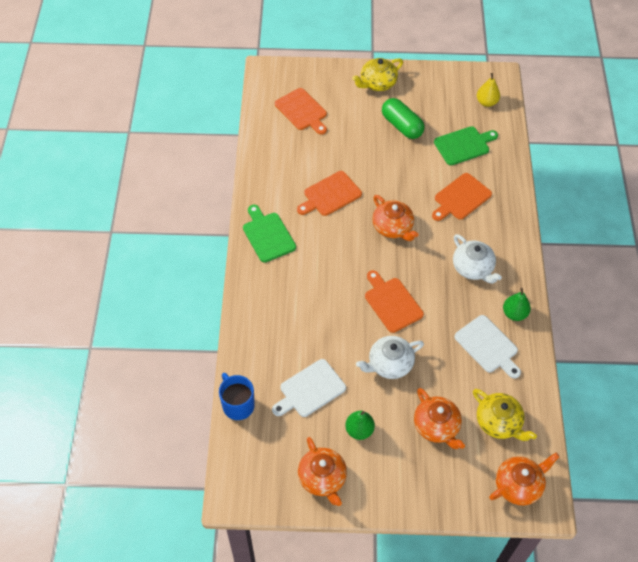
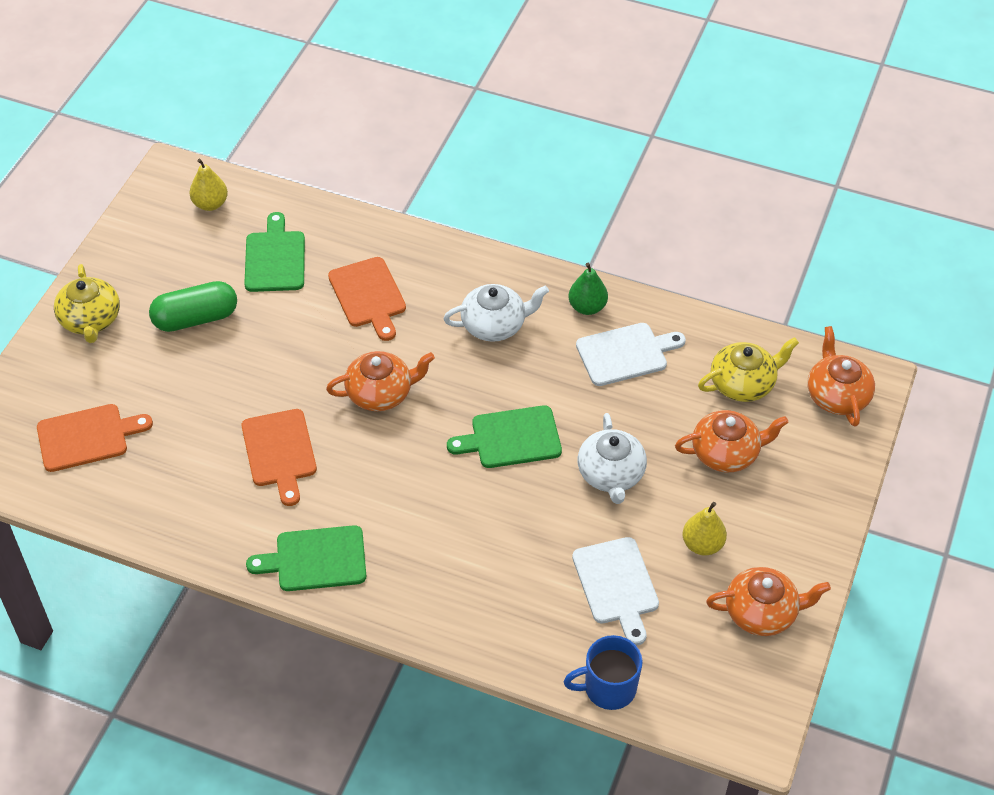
camera: 70 degrees left, 5 degrees down
green pear [345,411,375,440] -> yellow pear [683,502,727,555]
orange cutting board [365,270,424,333] -> green cutting board [447,405,562,468]

